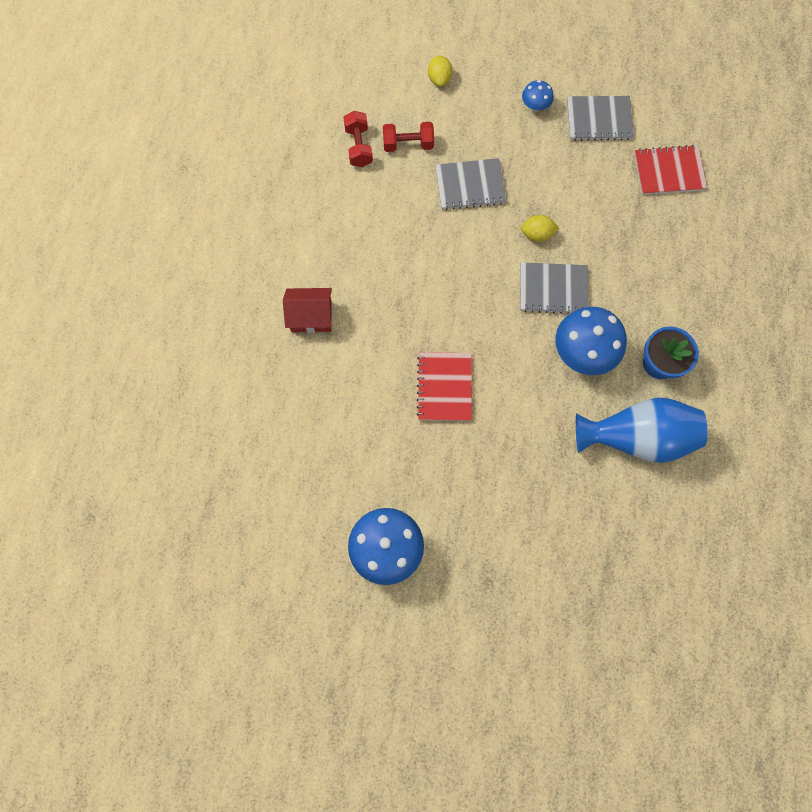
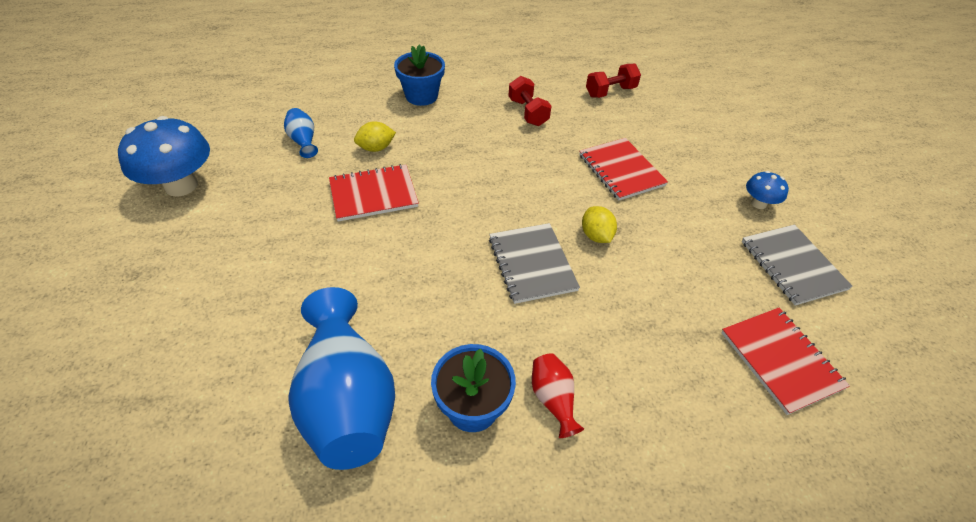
camera: 70 degrees right, 25 degrees down
red house [283,288,332,333] -> blue flower pot [394,45,445,106]
red dumbbell [383,122,434,152] -> red dumbbell moved to [508,76,551,126]
yellow lemon [428,55,453,87] -> yellow lemon moved to [354,121,396,152]
grey notebook [435,158,506,210] -> red notebook [579,138,668,200]
blue mushroom [555,307,627,375] -> none
none -> blue vase [284,108,318,158]
none -> red vase [532,353,584,438]

